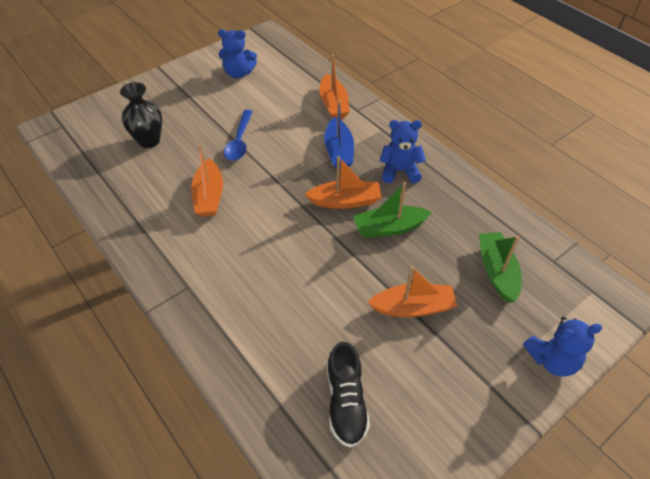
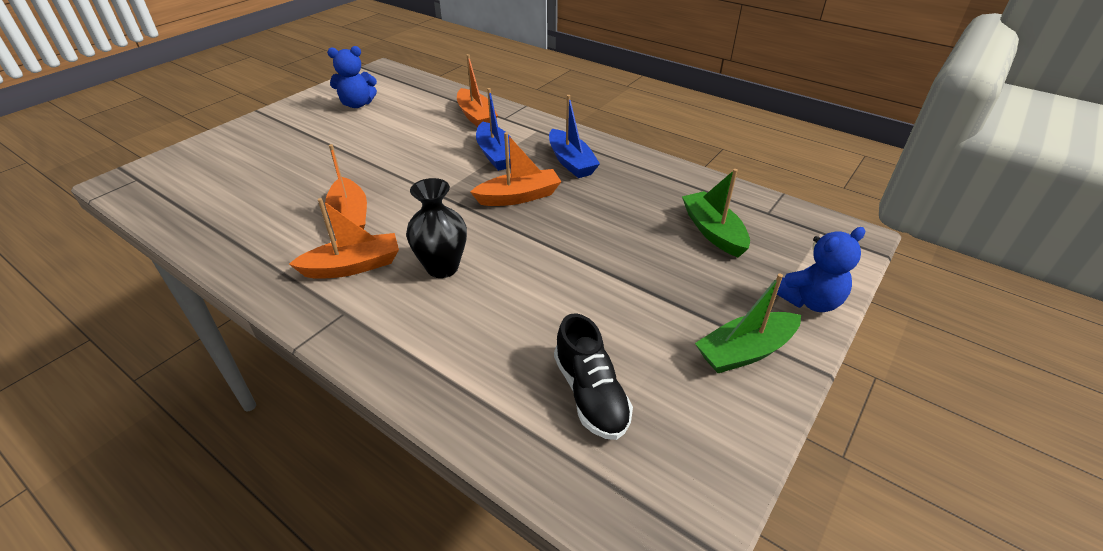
camera: 15 degrees left, 10 degrees down
black vase [120,82,162,148] -> black vase moved to [406,178,467,278]
blue spoon [224,110,253,161] -> none
green boat [354,182,432,237] -> green boat moved to [695,274,801,373]
orange boat [368,266,457,317] -> orange boat moved to [289,198,399,279]
blue teddy bear [379,120,426,183] -> blue boat [549,95,600,178]

